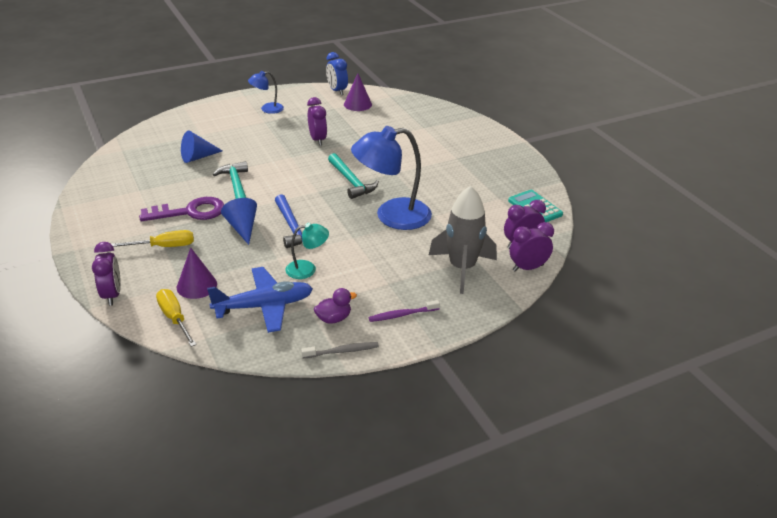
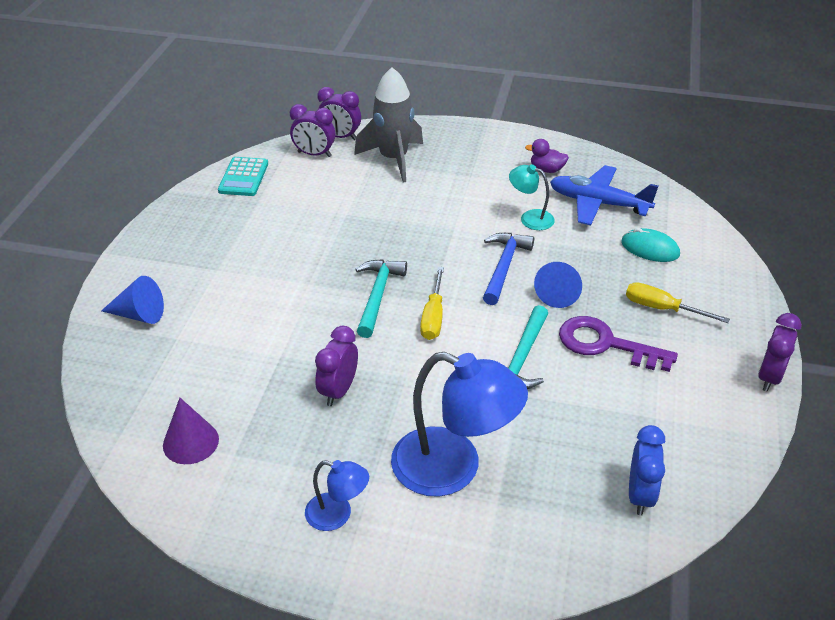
camera: 140 degrees left, 5 degrees up
purple clock [92,242,121,306] -> purple clock moved to [758,313,802,392]
yellow screwdriver [156,289,197,347] -> yellow screwdriver moved to [420,267,444,340]
purple cone [177,247,217,299] -> turquoise mouse [621,228,680,262]
blue cone [181,131,223,163] -> blue cone moved to [101,276,164,324]
grey toothbrush [301,342,379,358] -> none
blue clock [326,52,348,95] -> blue clock moved to [629,425,665,515]
blue lamp [351,126,432,230] -> blue lamp moved to [391,352,528,497]
purple toothbrush [369,300,440,322] -> none

